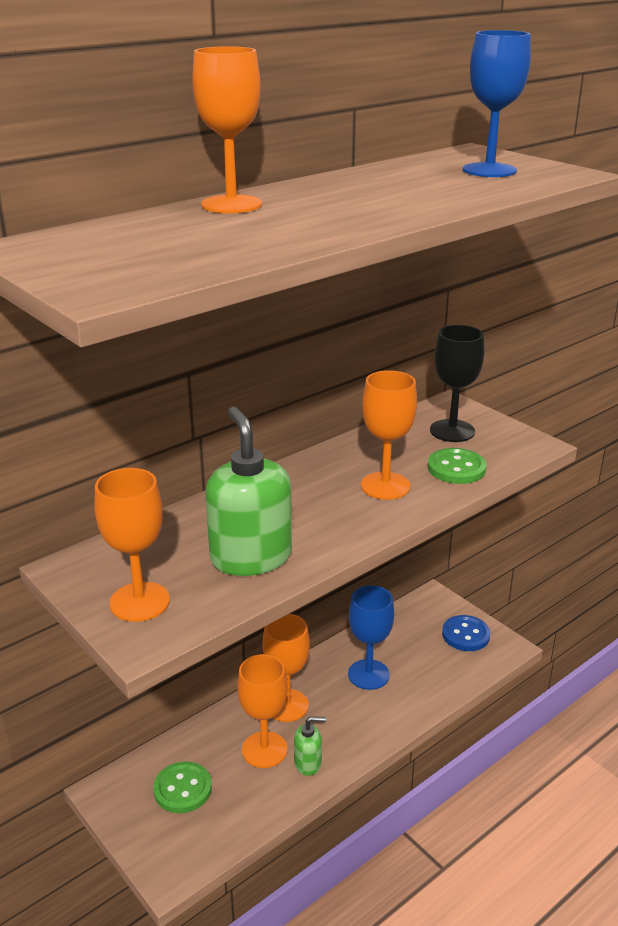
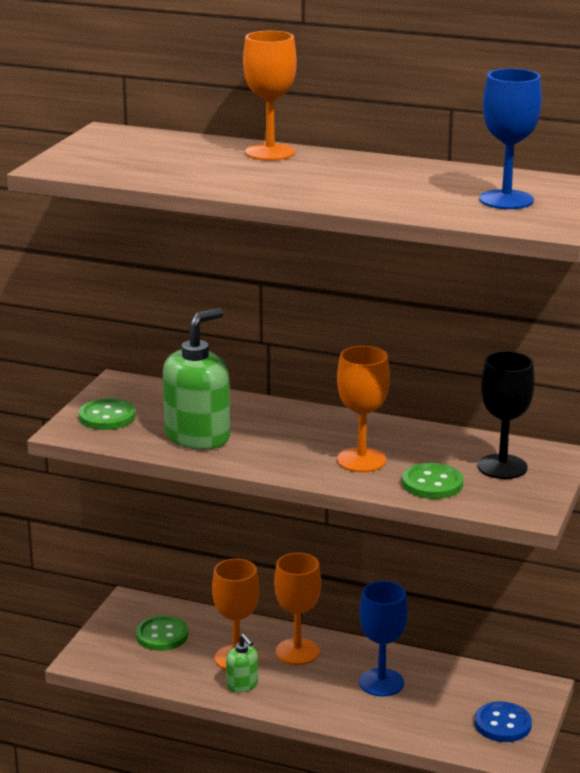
camera: 60 degrees right, 5 degrees down
orange goblet [94,468,170,622] -> green button [79,398,136,430]

